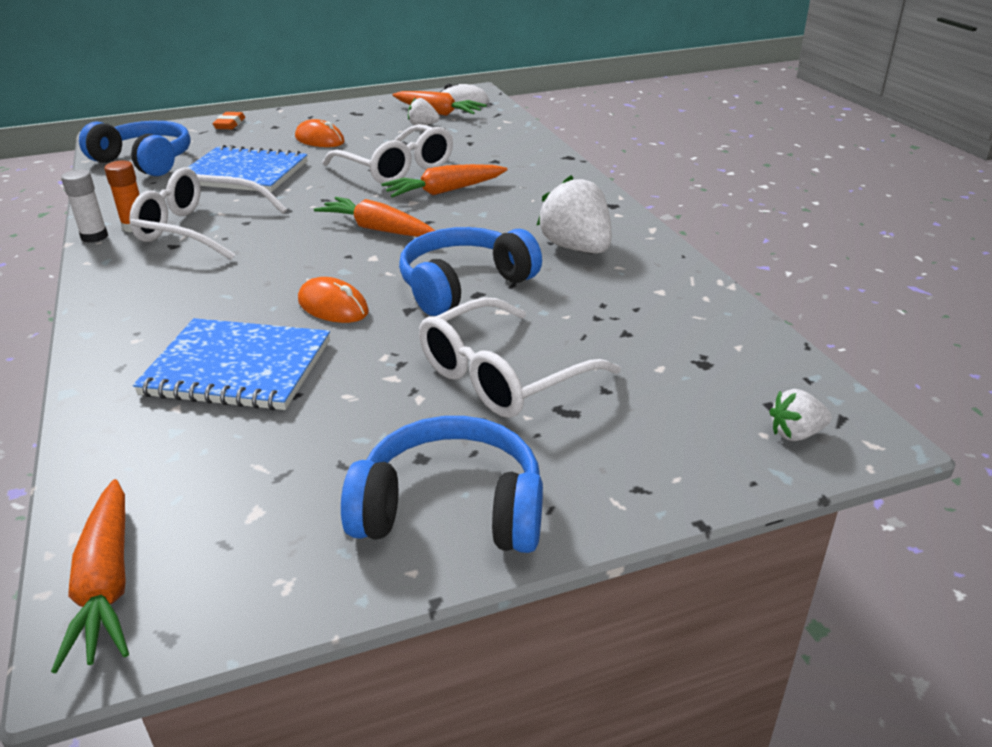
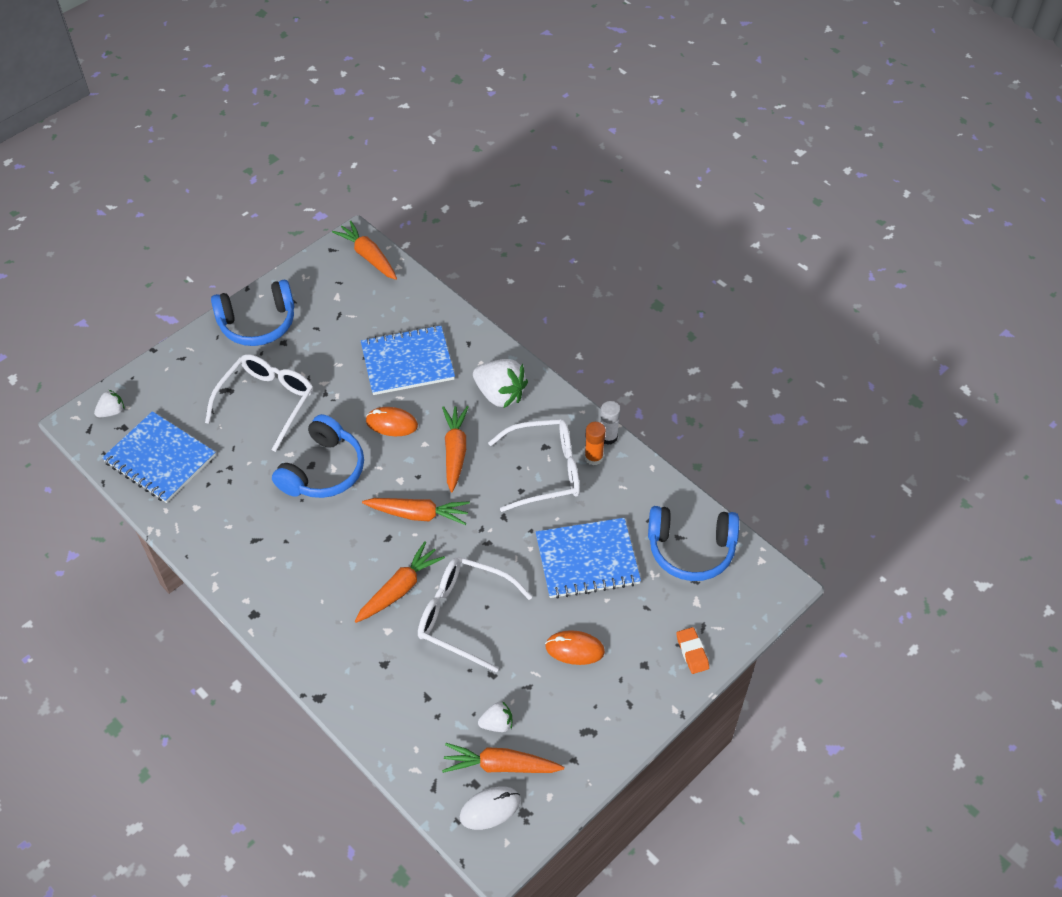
camera: 155 degrees right, 20 degrees up
white strawberry [536,175,611,253] -> white strawberry moved to [473,359,528,408]
none -> blue notebook [102,411,216,503]
none -> orange carrot [442,406,469,492]

